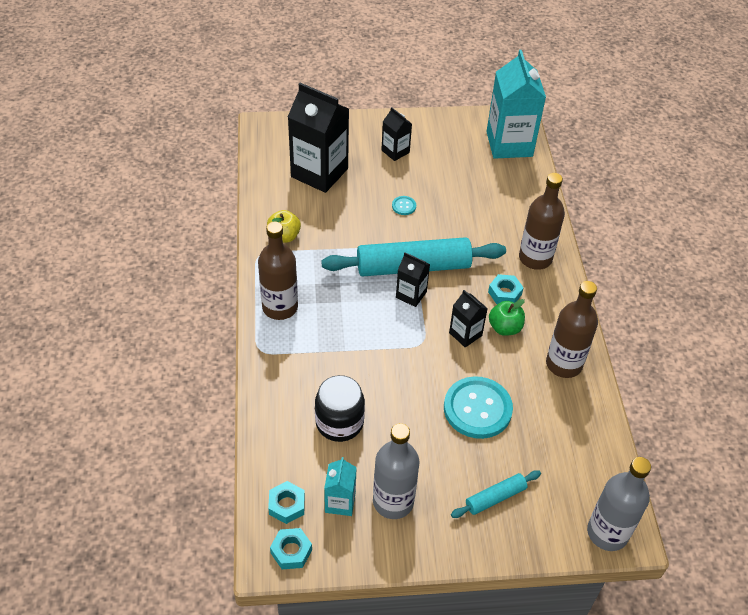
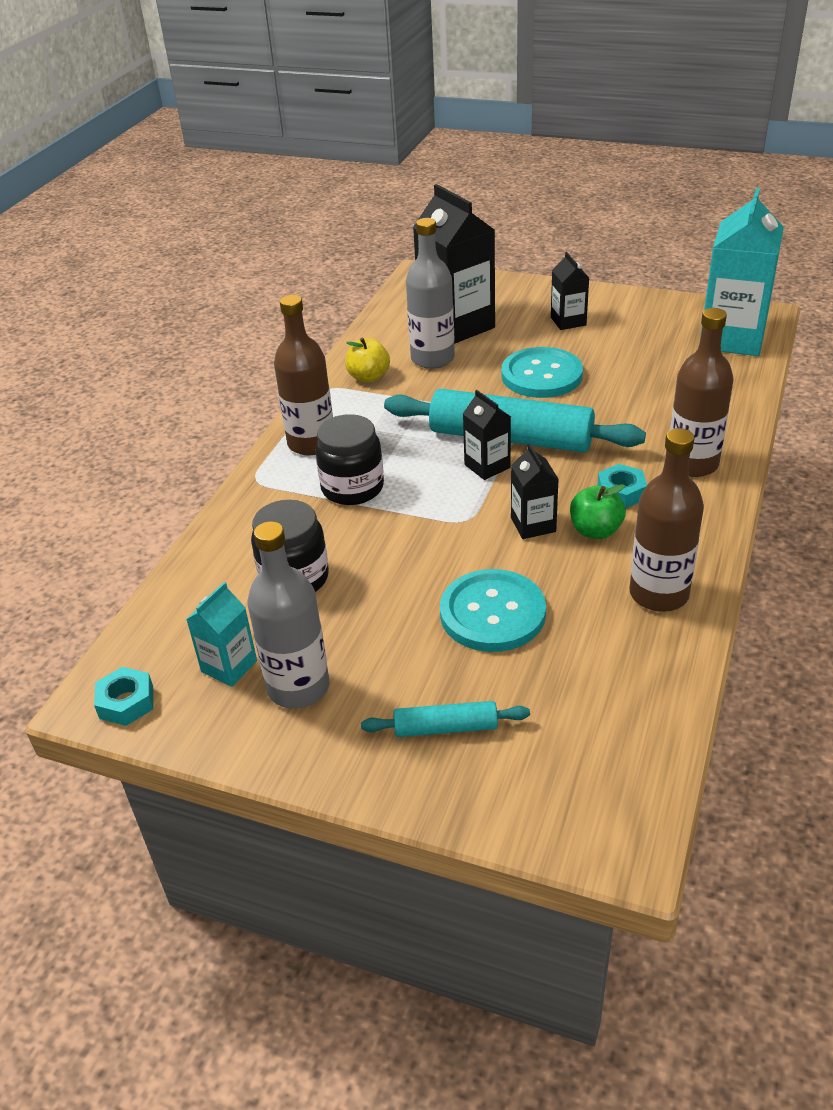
camera: 30 degrees right, 10 degrees down
turquoise nut [268,481,305,524] -> none
turquoise button [392,196,416,215] -> turquoise button [501,347,583,398], size x2.38
grey bottle [587,457,651,551] -> grey bottle moved to [406,218,455,369]
none -> black jar [315,414,384,505]

